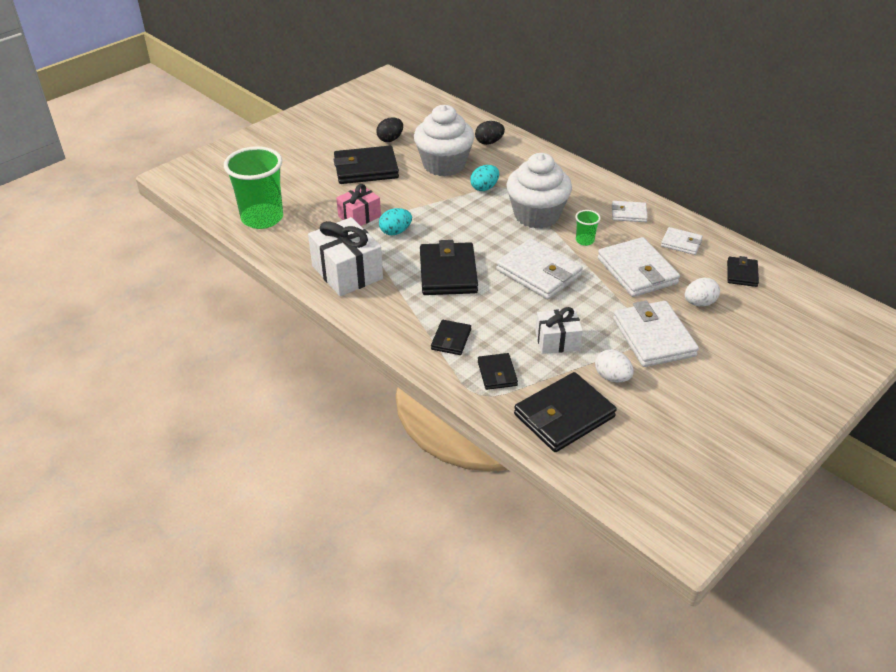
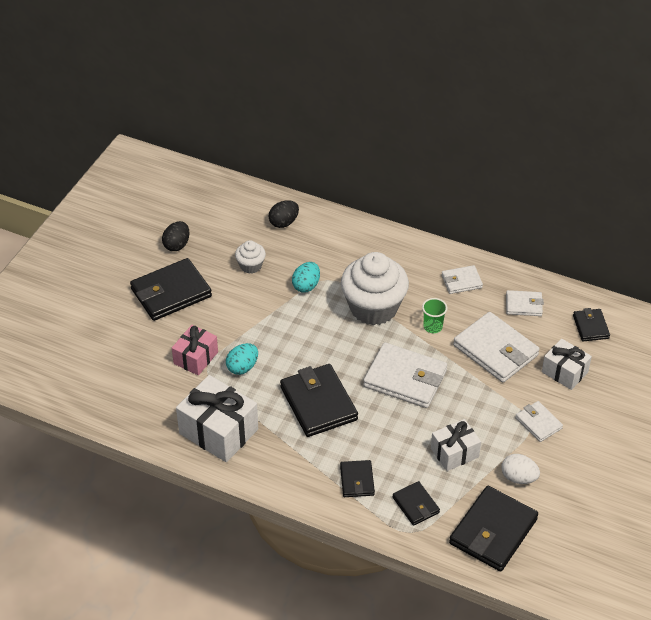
camera: 20 degrees left, 5 degrees up
green cup [224,146,283,229] -> none
white cupcake [414,105,475,176] -> white cupcake [235,240,266,274], size x0.47
white wallet [613,301,699,367] -> white wallet [515,401,563,442], size x0.53
white egg [685,278,720,306] -> white gift [542,339,592,390]

